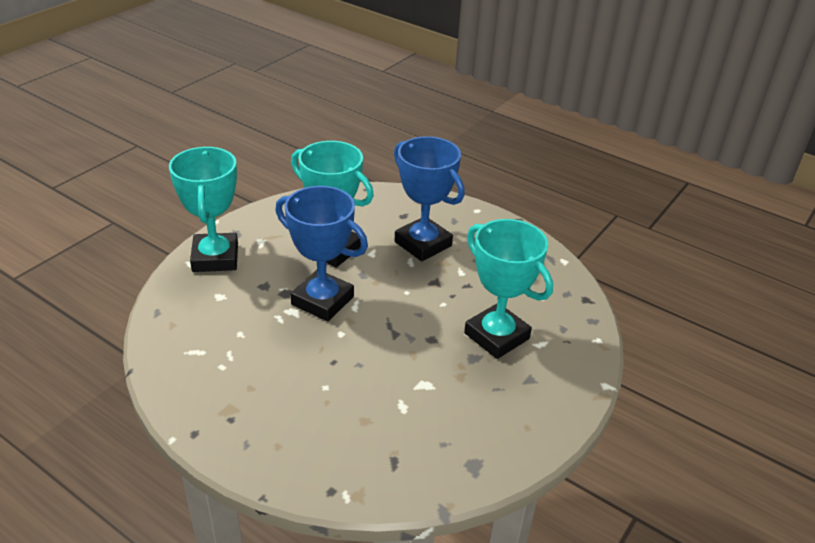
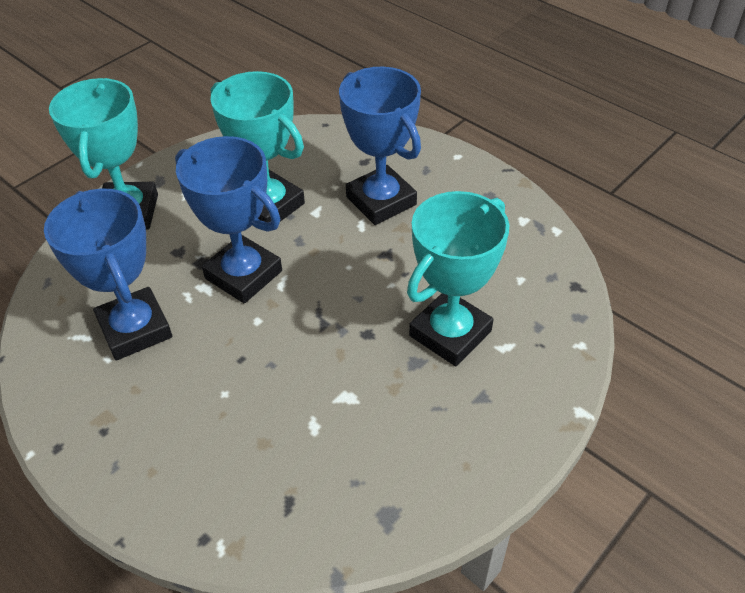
camera: 10 degrees right, 10 degrees up
turquoise trophy [464,219,553,359] -> turquoise trophy turned 75 degrees clockwise [407,191,509,366]
none -> blue trophy [44,189,172,361]

